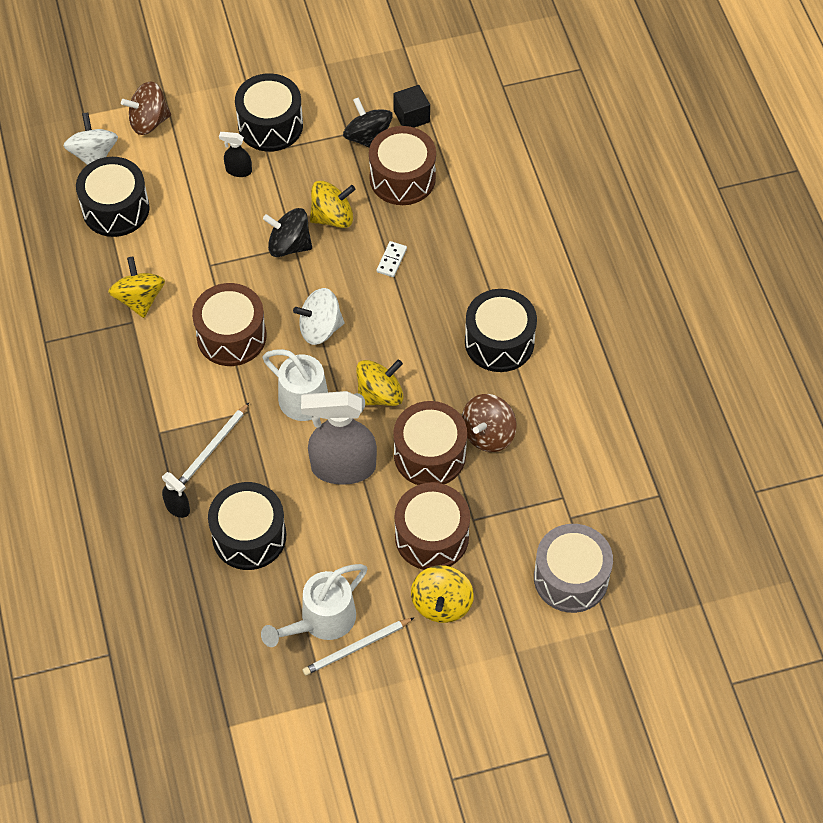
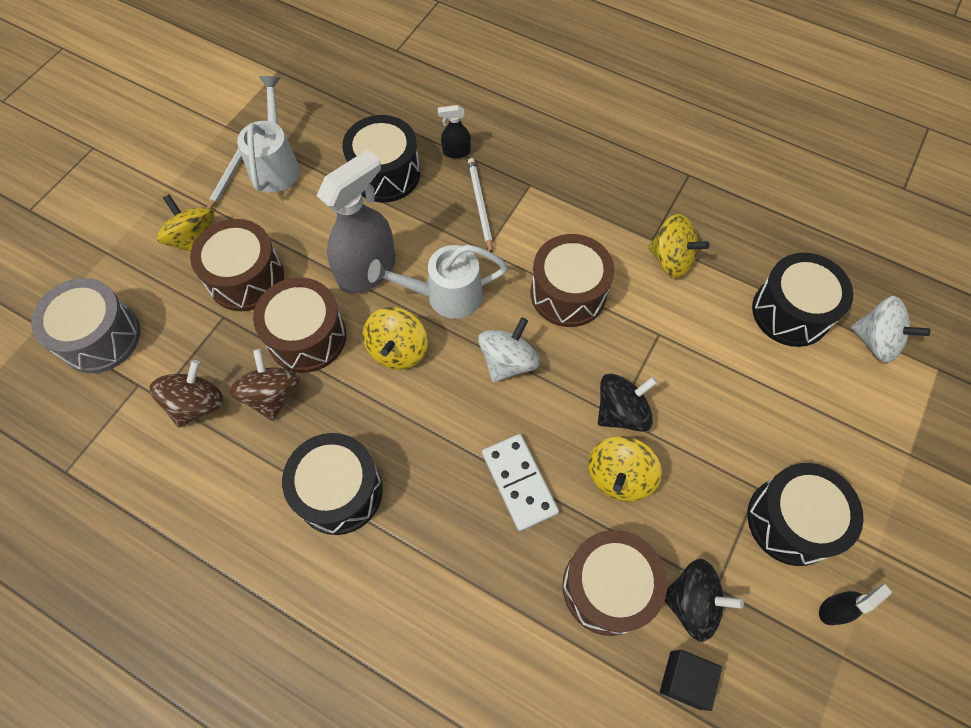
camera: 135 degrees right, 5 degrees up
brown spinning top [121,81,171,135] -> brown spinning top moved to [150,360,224,427]
black spray bottle [219,132,252,177] -> black spray bottle moved to [819,584,892,625]
white domino [377,241,407,277] -> white domino [482,434,559,531], size x1.86

